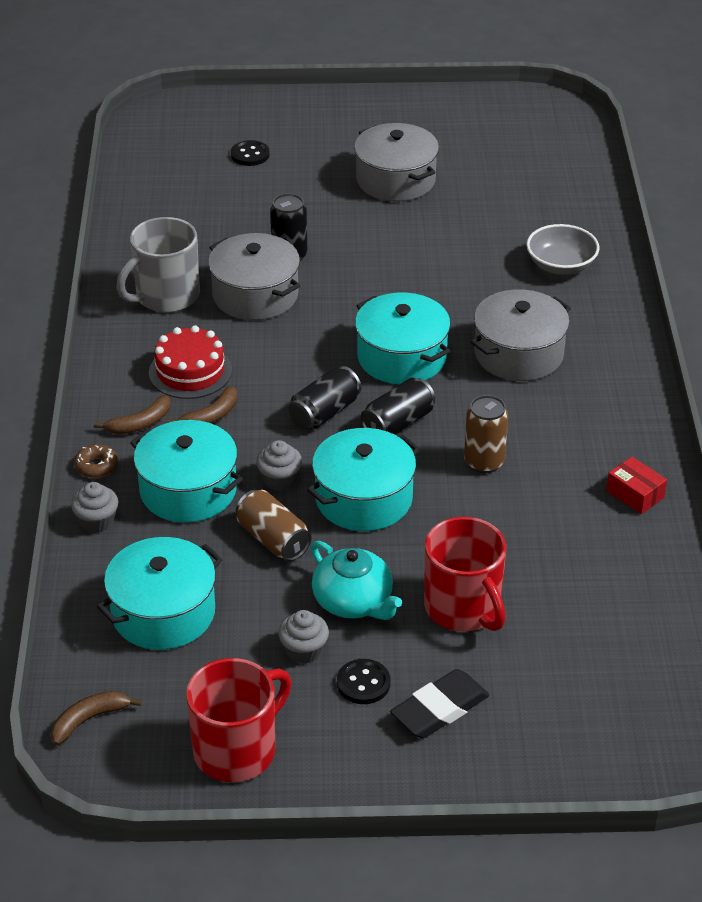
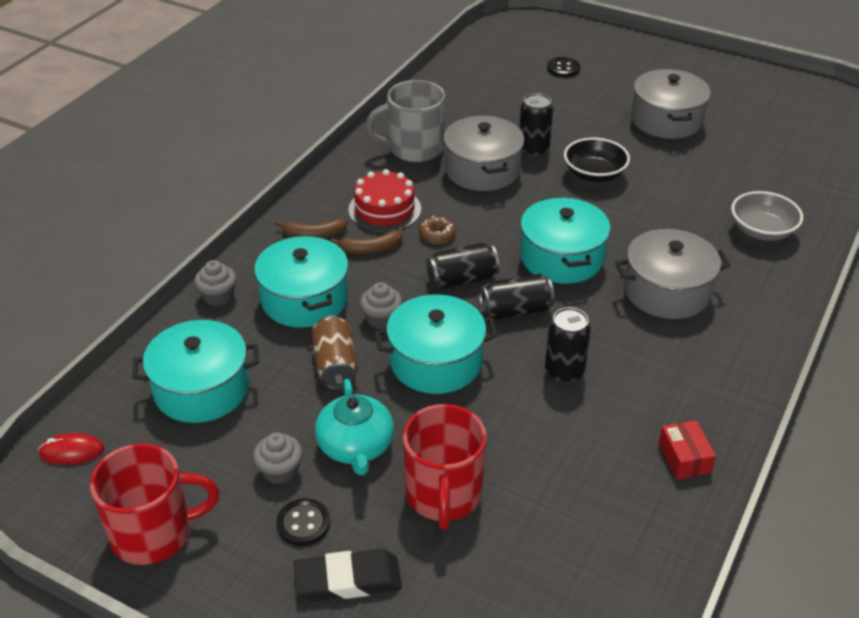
camera: 30 degrees right, 0 degrees up
brown banana [51,691,142,745] -> red mouse [38,433,104,465]
brown donut [74,444,118,478] -> brown donut moved to [419,216,456,244]
brown can [464,395,508,473] -> black can [545,307,591,384]
none -> black bowl [564,138,630,182]

